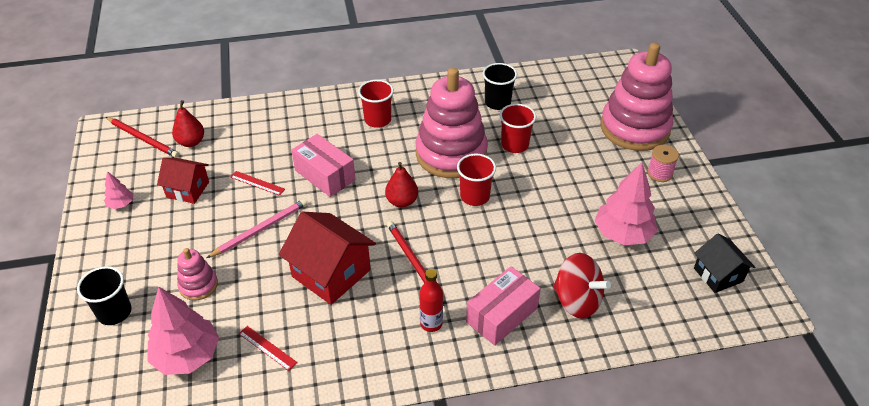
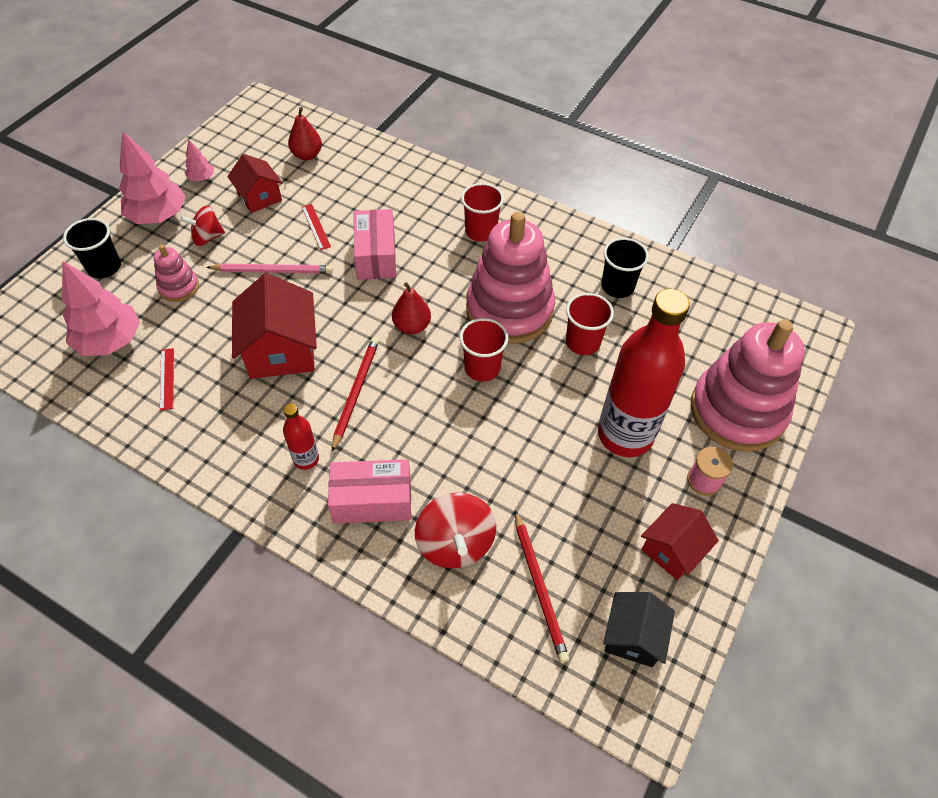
camera: 40 degrees right, 10 degrees up
red pencil [106,117,179,158] -> red pencil moved to [515,510,569,663]
pink tree [595,162,658,245] -> pink tree moved to [119,131,186,224]
none -> red spinning top [181,205,225,246]
none -> red bottle [598,289,690,457]
none -> red house [641,503,719,580]

